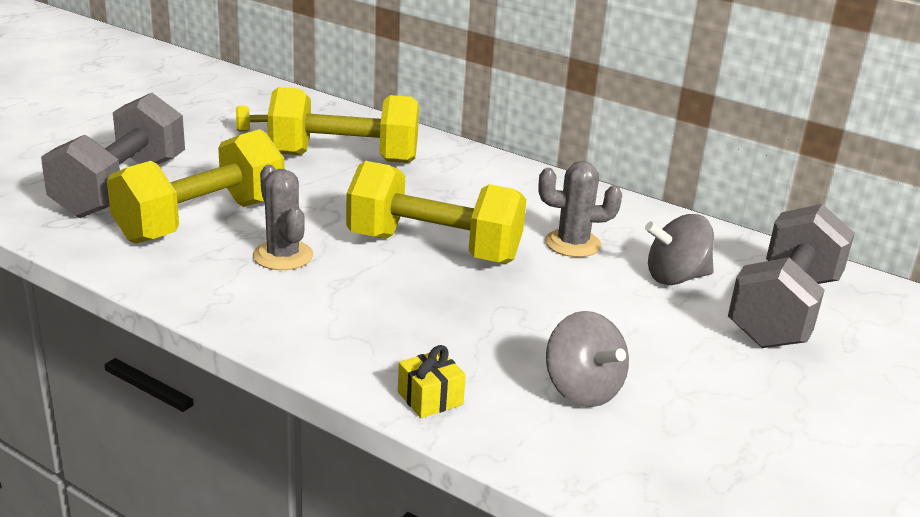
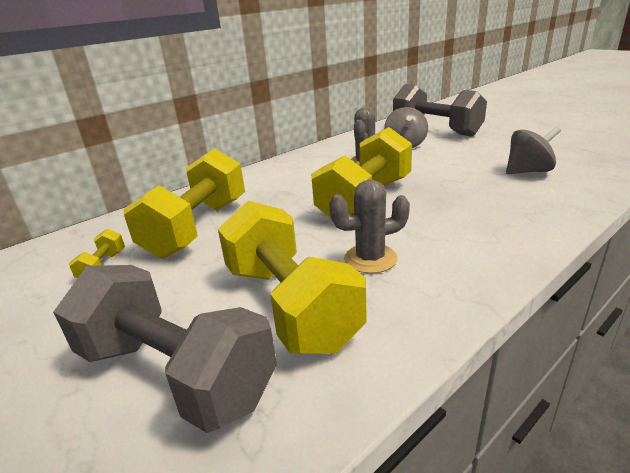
camera: 70 degrees left, 0 degrees up
yellow gift [398,345,466,418] -> none

